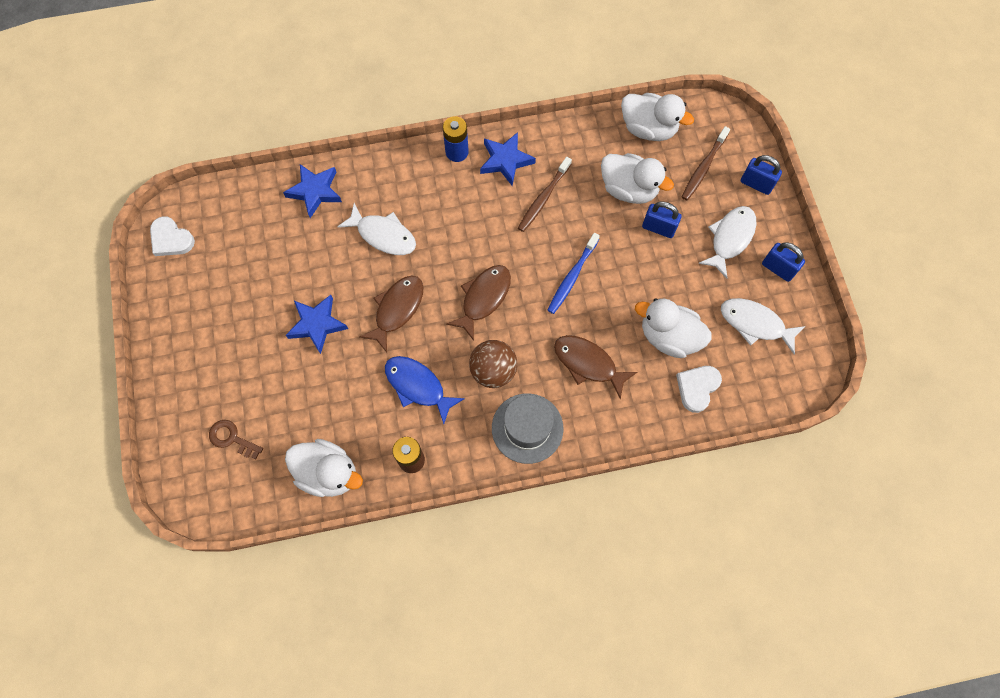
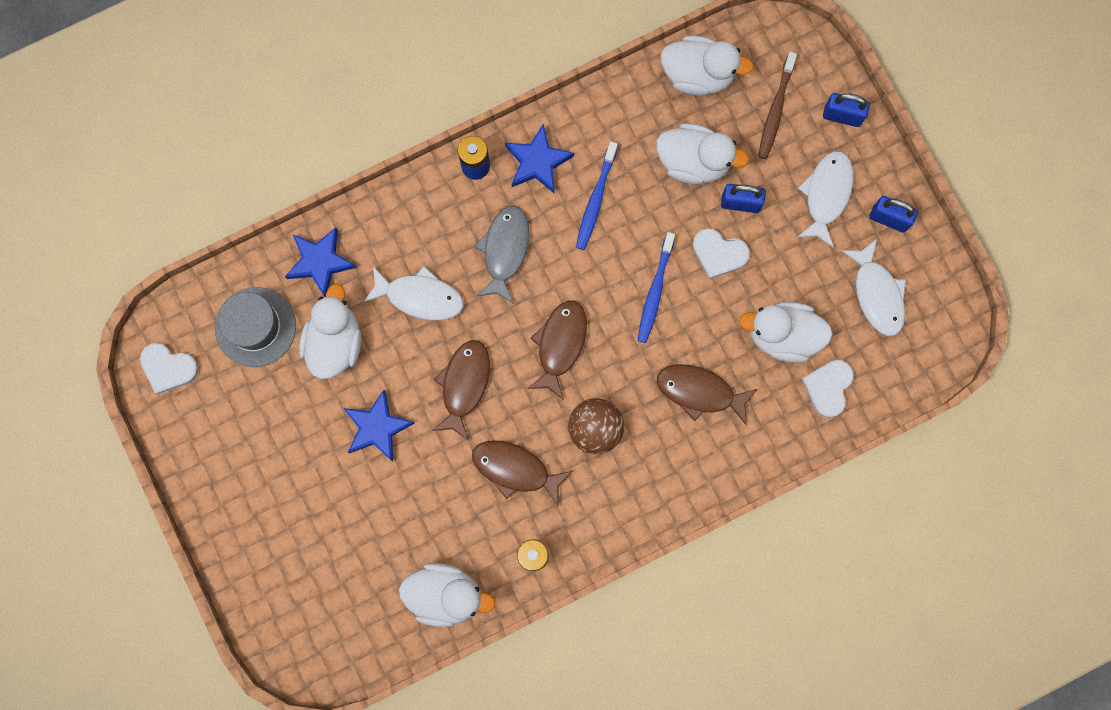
camera: 15 degrees left, 10 degrees up
brown key [209,420,263,459] -> none
blue fish [385,356,465,424] -> brown fish [472,440,573,507]
grey hat [492,393,564,464] -> grey hat moved to [215,287,296,367]
brown toothbrush [518,157,572,232] -> blue toothbrush [576,141,618,250]
white fish [721,298,806,354] -> white fish turned 120 degrees counterclockwise [841,239,906,336]
none -> white duck [299,284,361,379]
none -> grey fish [474,205,530,304]
none -> white heart [692,228,750,279]

